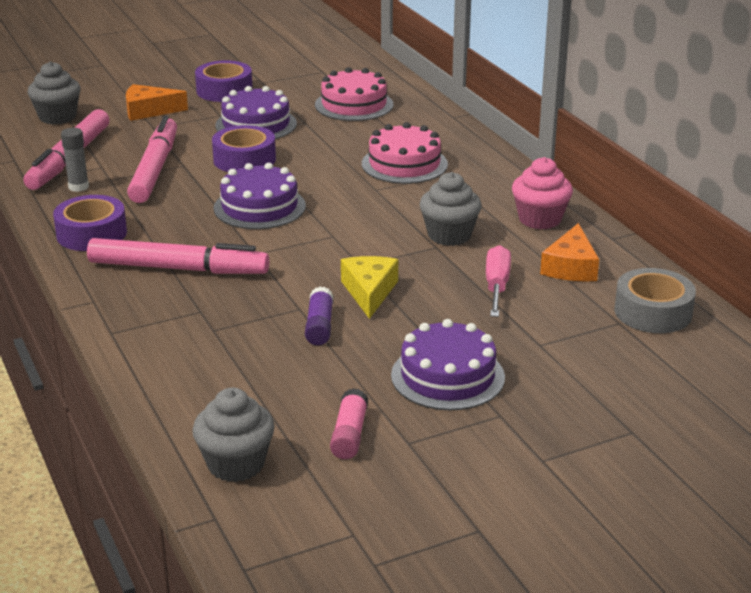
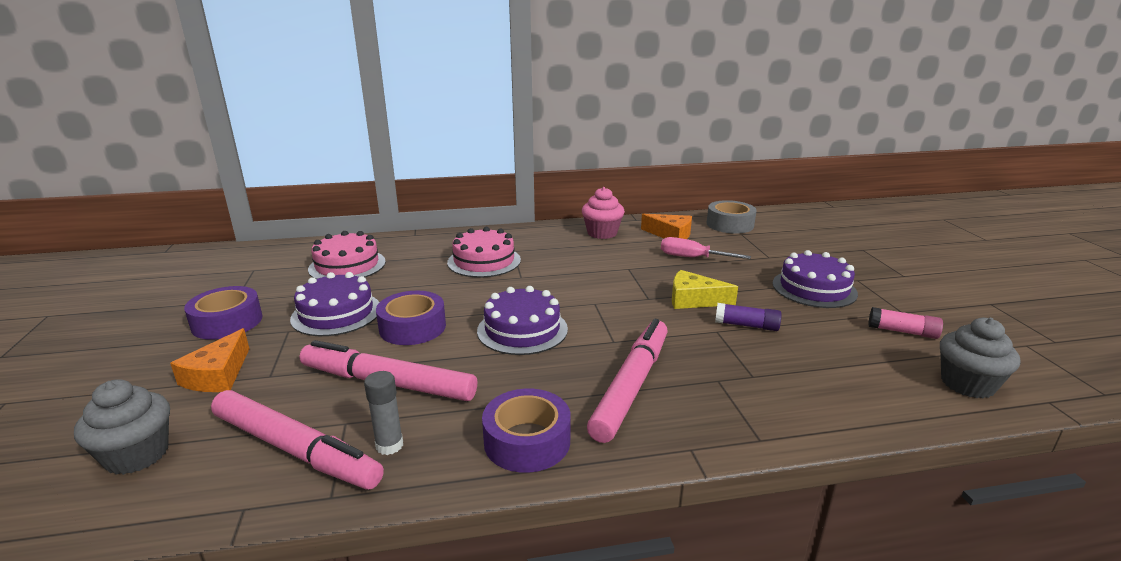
camera: 75 degrees left, 5 degrees down
grey cupcake [420,172,482,246] -> none

